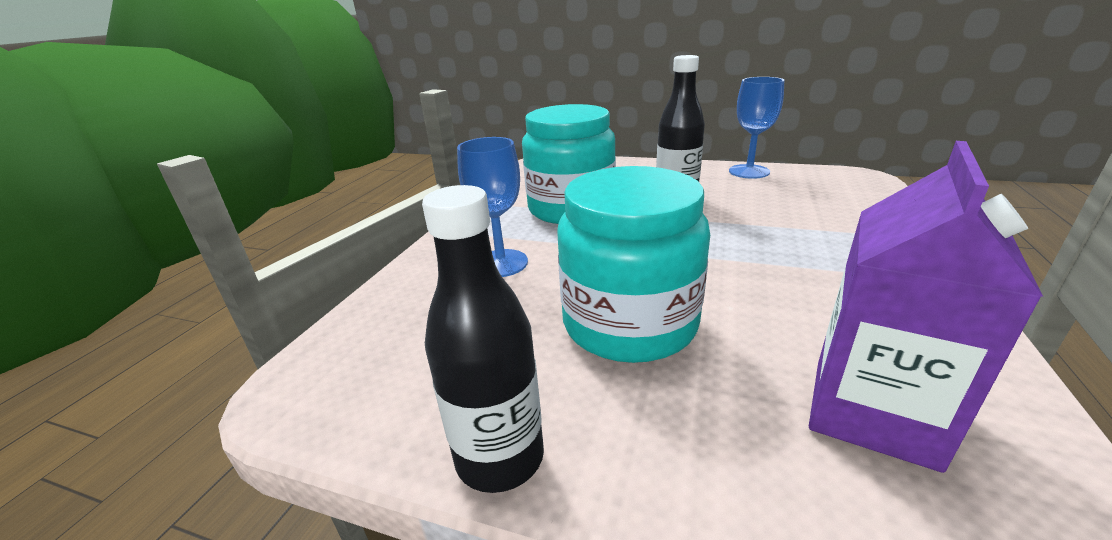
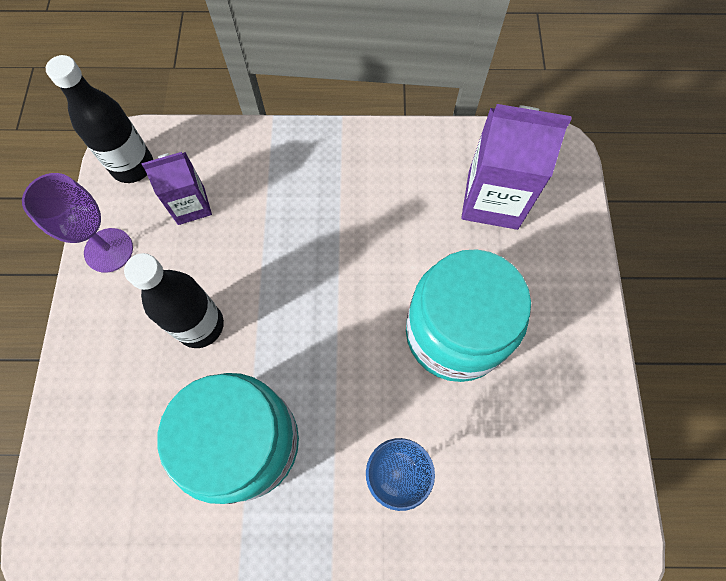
camera: 110 degrees left, 40 degrees up
black bottle [422,185,544,493] -> black bottle moved to [46,55,153,183]
blue goblet [729,77,784,179] -> purple goblet [22,173,133,273]
none -> purple carton [142,152,212,225]

